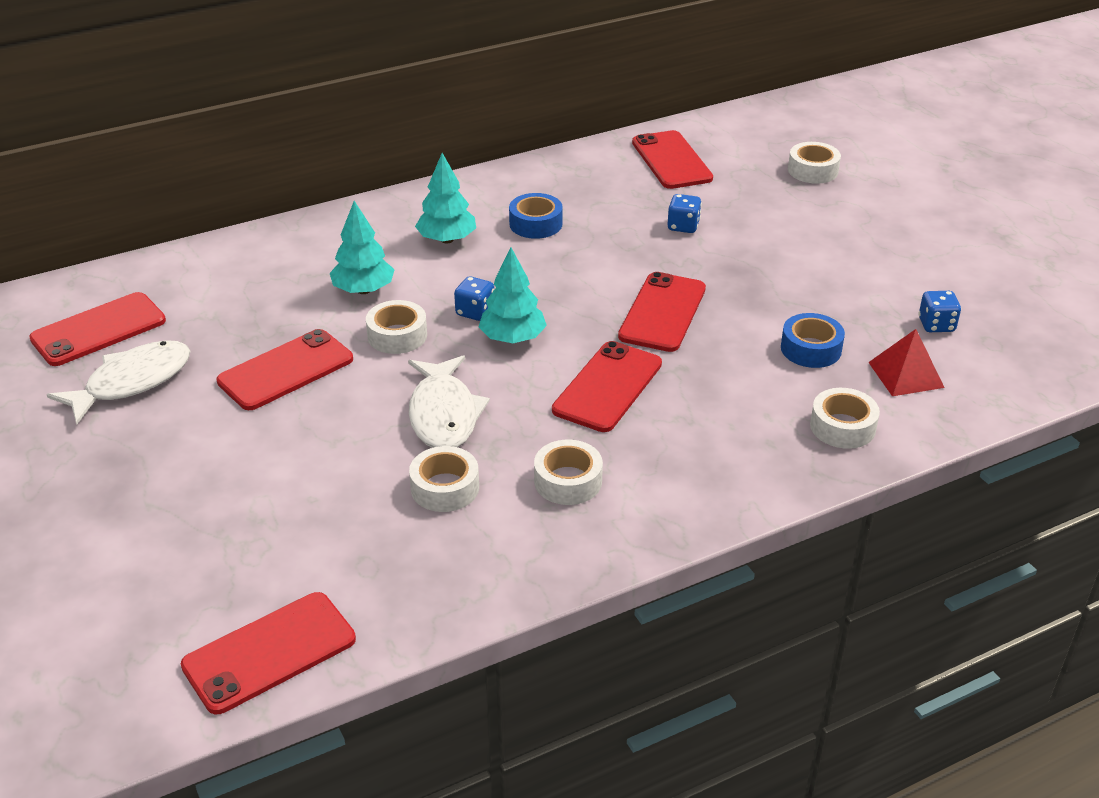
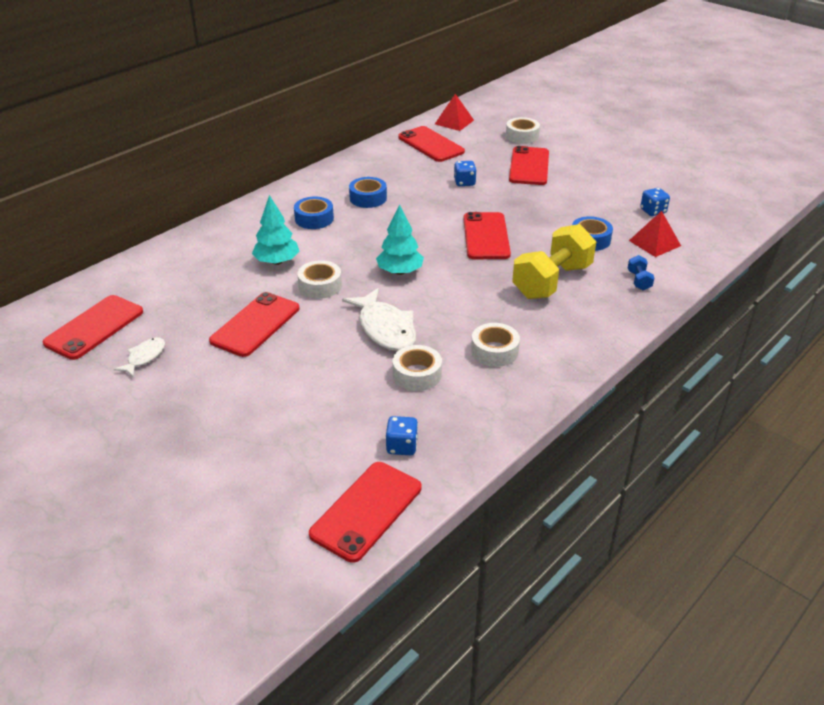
camera: 20 degrees left, 0 degrees up
white fish [47,340,191,425] -> white fish [114,337,165,377], size x0.54
turquoise tree [415,153,476,244] -> blue tape [294,197,334,229]
blue dice [454,276,494,321] -> blue dice moved to [386,416,418,455]
red phone [552,341,662,432] -> red phone moved to [509,146,549,185]
white tape [810,388,880,449] -> blue dumbbell [628,255,654,290]
none -> red pyramid [435,94,474,131]
none -> yellow dumbbell [512,224,596,299]

